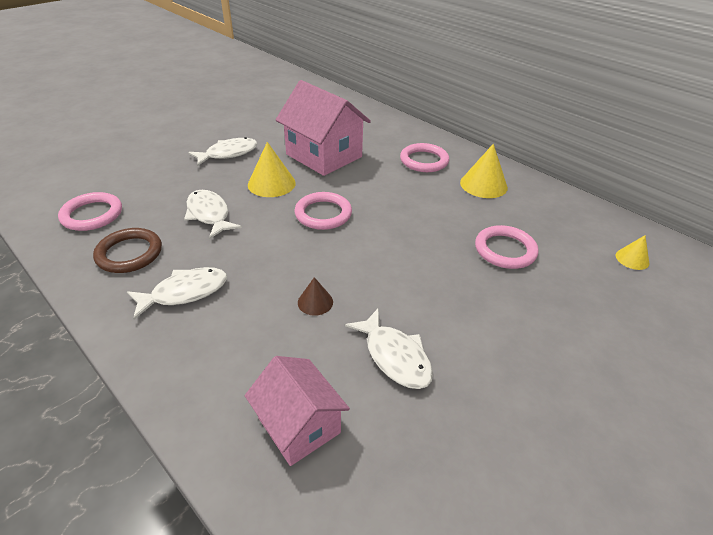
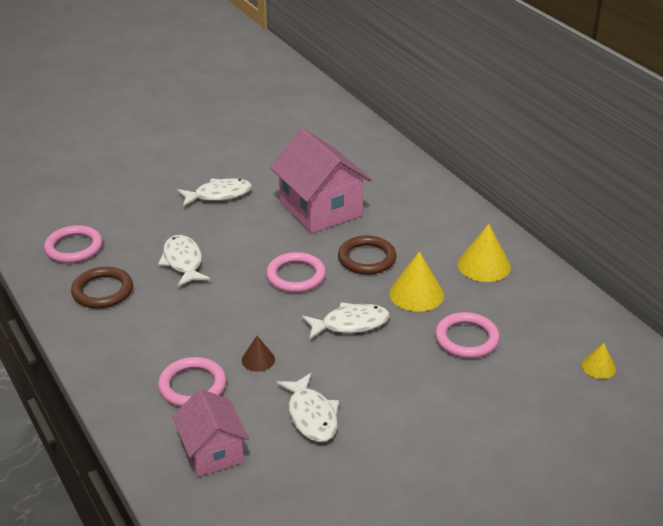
camera: 15 degrees right, 5 degrees down
white fish [127,267,227,320] -> white fish moved to [302,302,390,340]
yellow cone [248,142,296,197] -> yellow cone moved to [389,251,444,312]
pink ring [400,143,449,172] -> pink ring moved to [158,357,226,407]
none -> brown ring [338,236,396,275]

